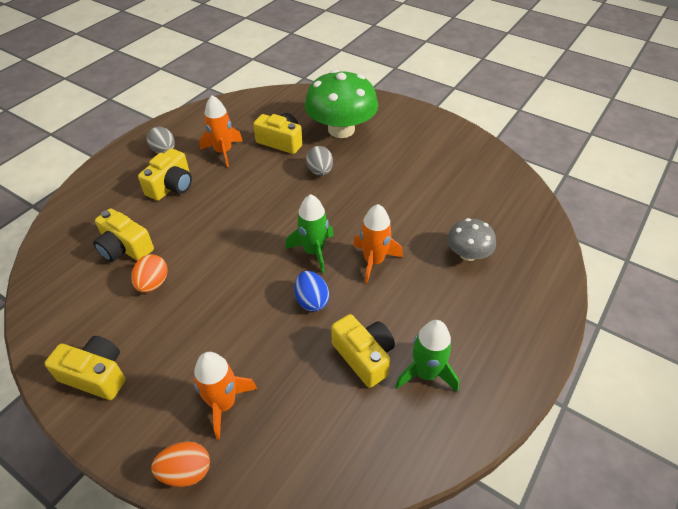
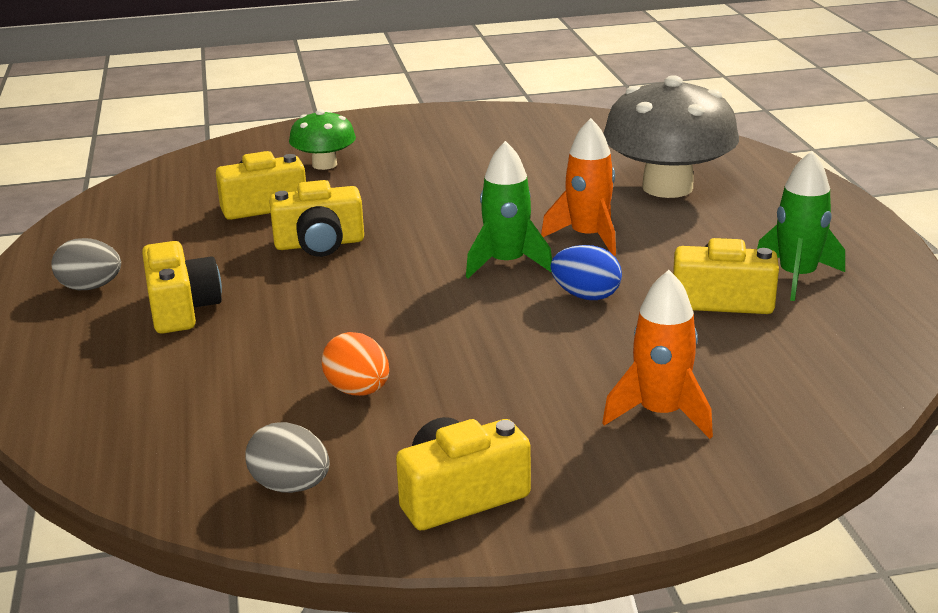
camera: 45 degrees left, 20 degrees down
yellow camera [93,209,154,262] -> yellow camera moved to [269,180,364,257]
orange egg [151,442,210,487] -> none
orange rocket [199,95,243,167] -> none
green mushroom [305,69,378,138] -> green mushroom [289,109,356,170], size x0.53
grey egg [306,146,333,176] -> grey egg moved to [245,422,330,493]
grey mushroom [447,218,496,261] -> grey mushroom [603,75,739,198], size x1.88

